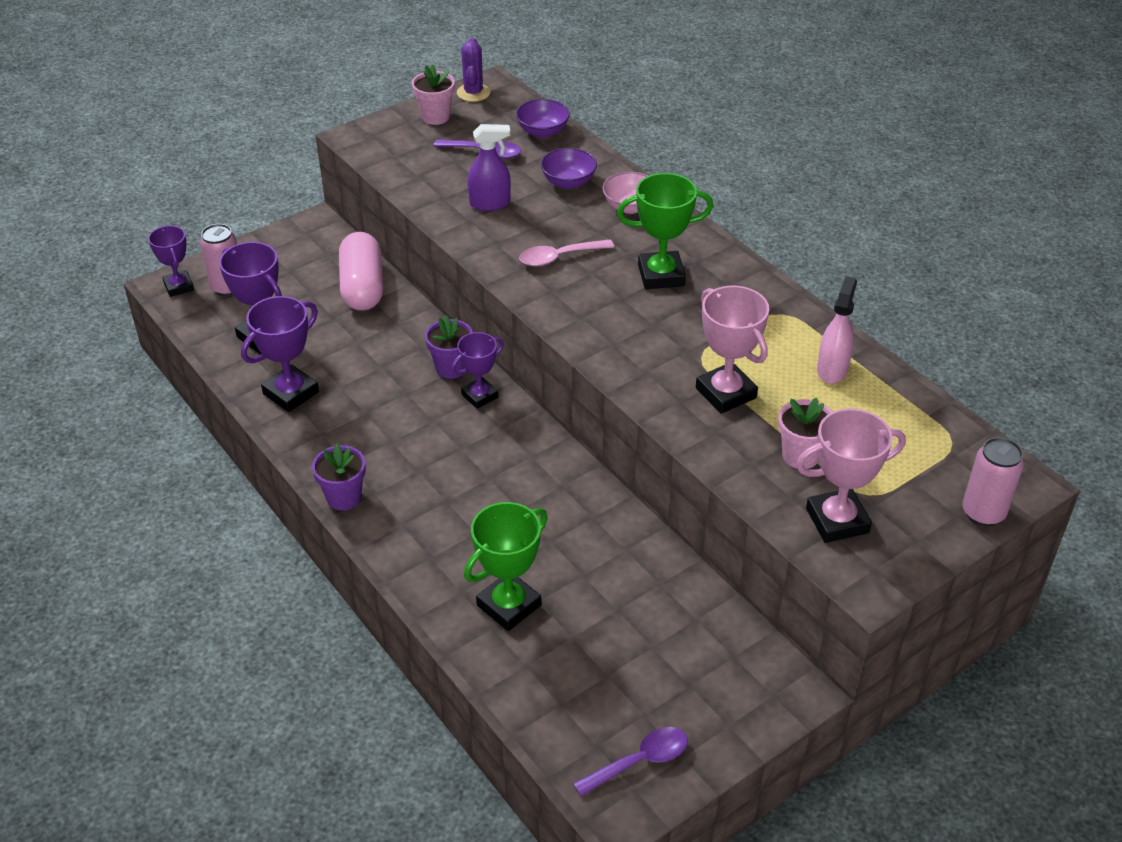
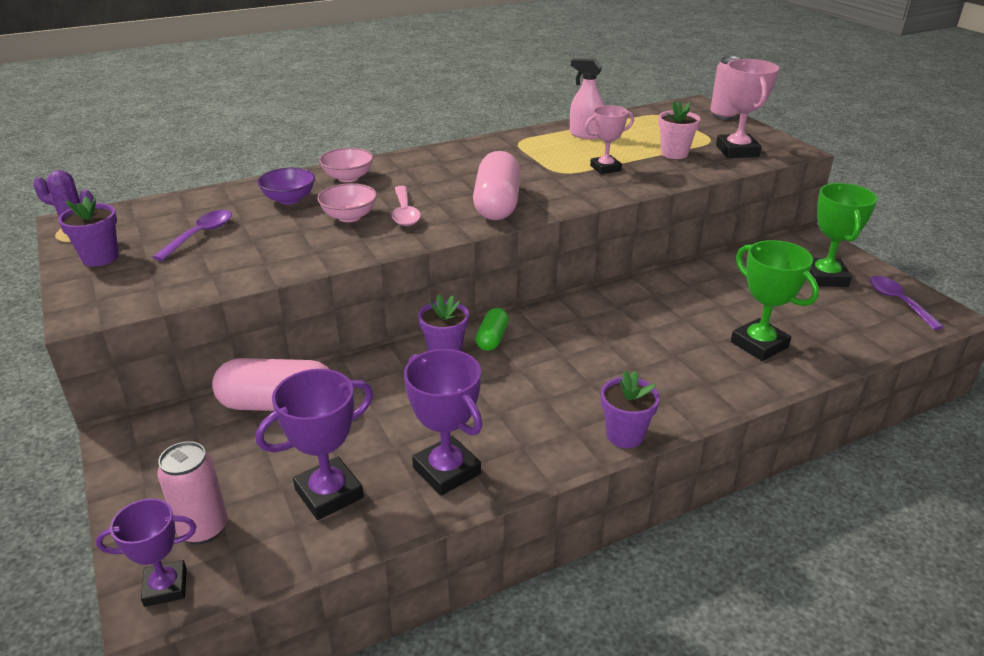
camera: 80 degrees left, 10 degrees down
pink flower pot [412,64,455,125] -> purple flower pot [58,196,119,267]
purple trophy [451,332,504,409] -> green capsule [475,308,509,351]
purple spray bottle [468,124,511,211] -> none
purple bowl [516,99,570,138] -> none
green trophy [617,173,713,289] -> green trophy moved to [809,183,877,287]
pink trophy [696,286,769,414] -> pink trophy [584,105,634,174], size x0.67
none -> pink bowl [317,183,377,222]
none -> pink capsule [473,151,521,220]

